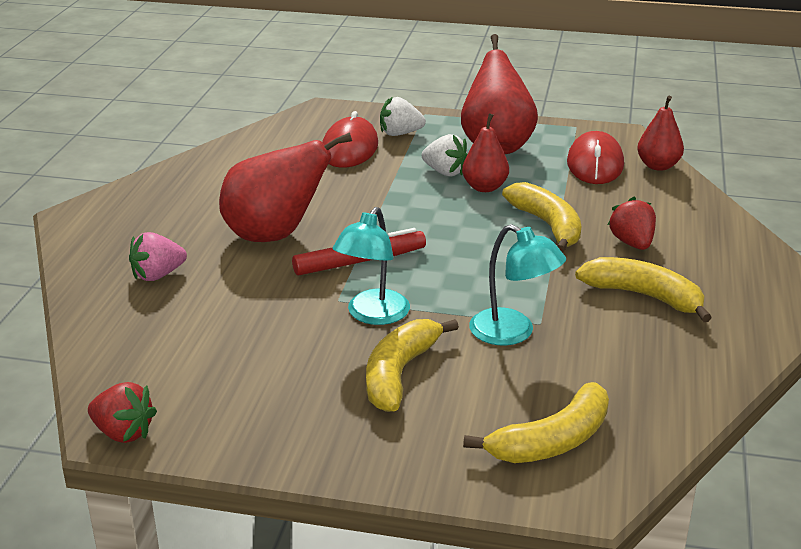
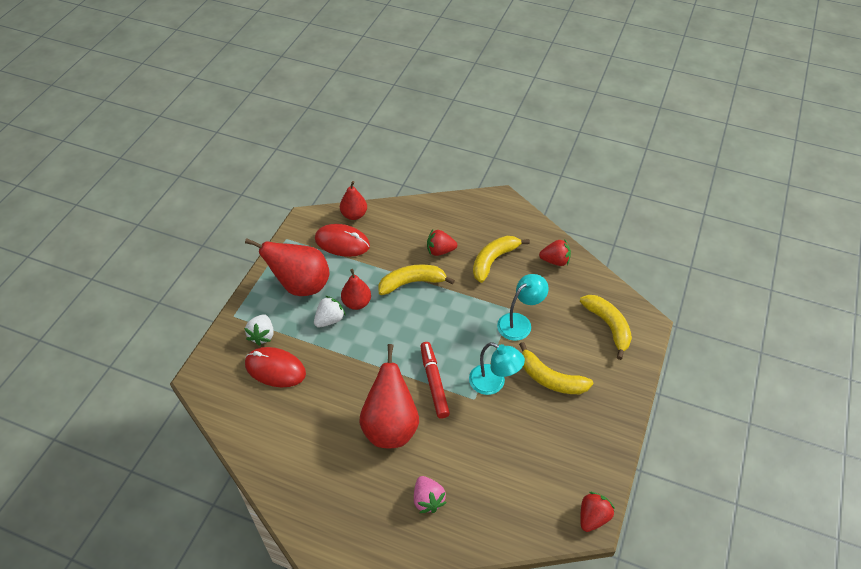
camera: 80 degrees left, 20 degrees up
none -> red strawberry [539,239,571,266]

